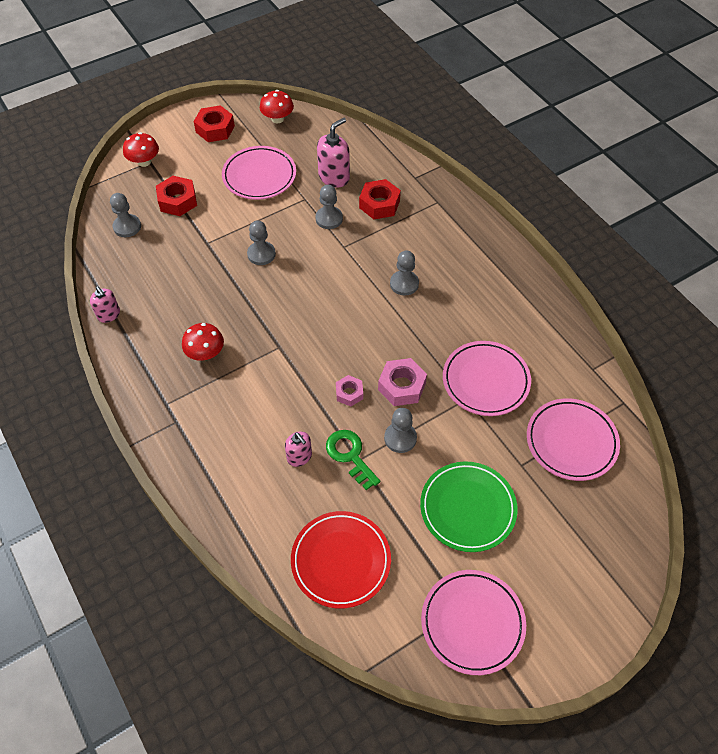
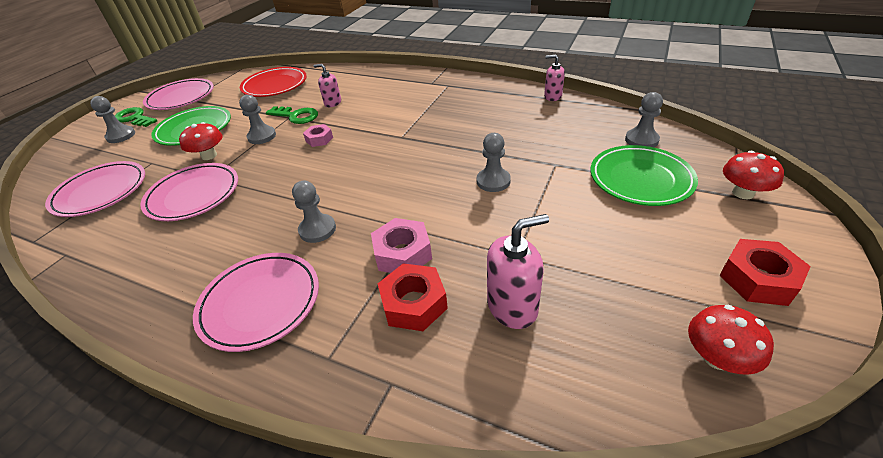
camera: 150 degrees right, 15 degrees down
red nut [156,176,197,216] -> green plate [590,145,698,206]
red mushroom [182,323,224,361] -> red mushroom moved to [179,122,223,160]
pink plate [222,146,296,200] -> pink plate moved to [193,253,319,352]
grey pawn [315,185,343,229] -> grey pawn moved to [90,96,135,143]
pink soap dispenser [317,118,350,188] -> pink soap dispenser turned 120 degrees counterclockwise [487,214,549,329]
pink nut [378,358,427,406] -> pink nut moved to [371,218,432,273]
none -> green key [115,107,157,127]

